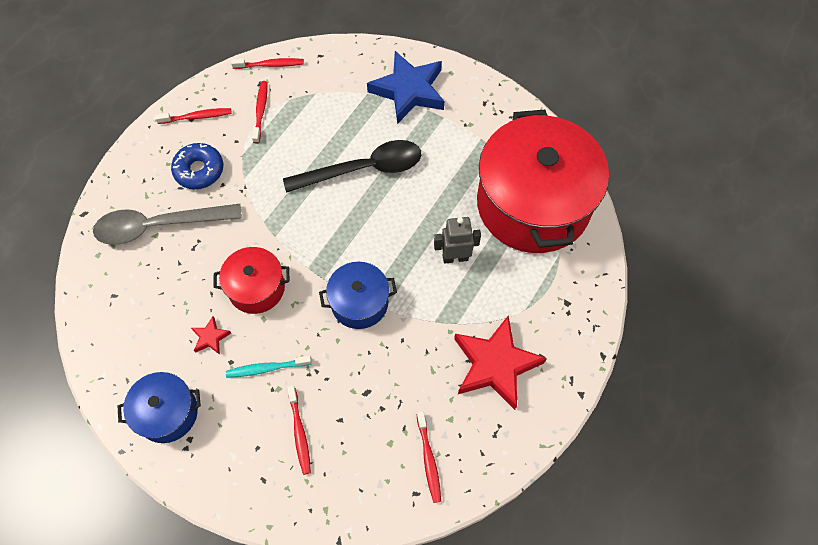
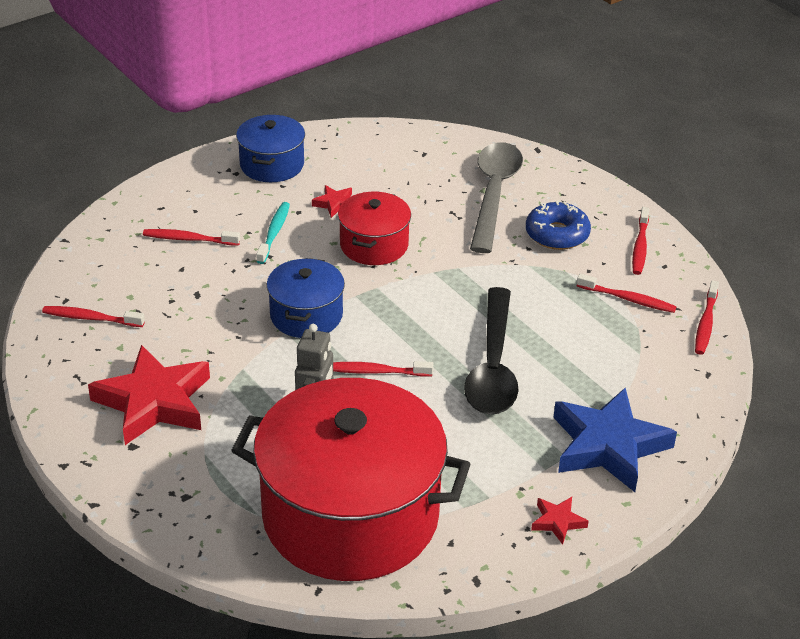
camera: 110 degrees right, 25 degrees down
none -> red toothbrush [333,361,433,377]
none -> red star [531,497,588,545]

